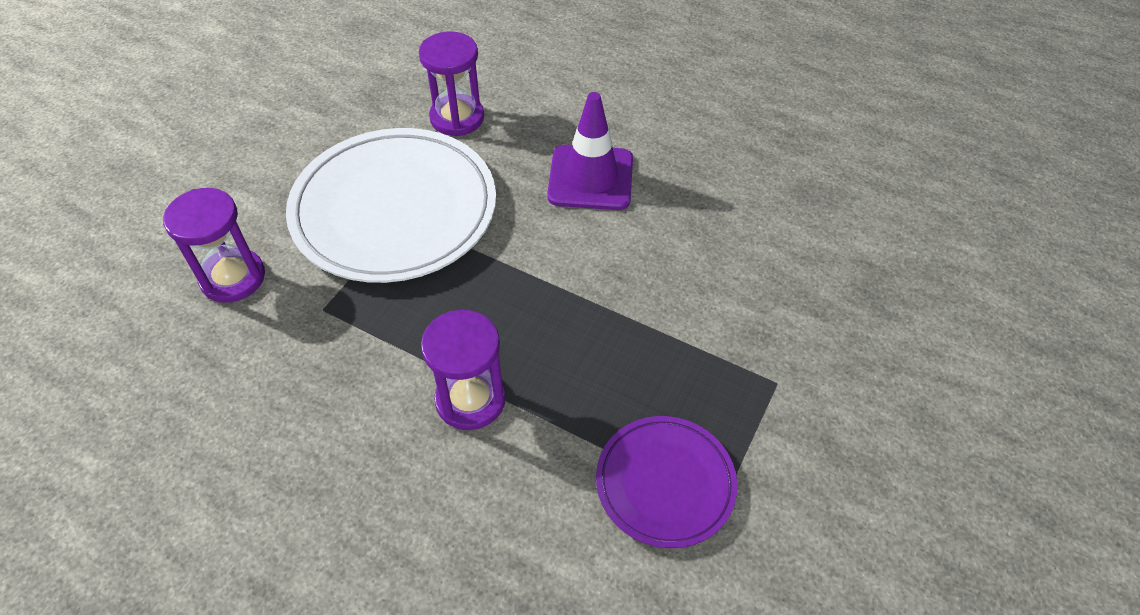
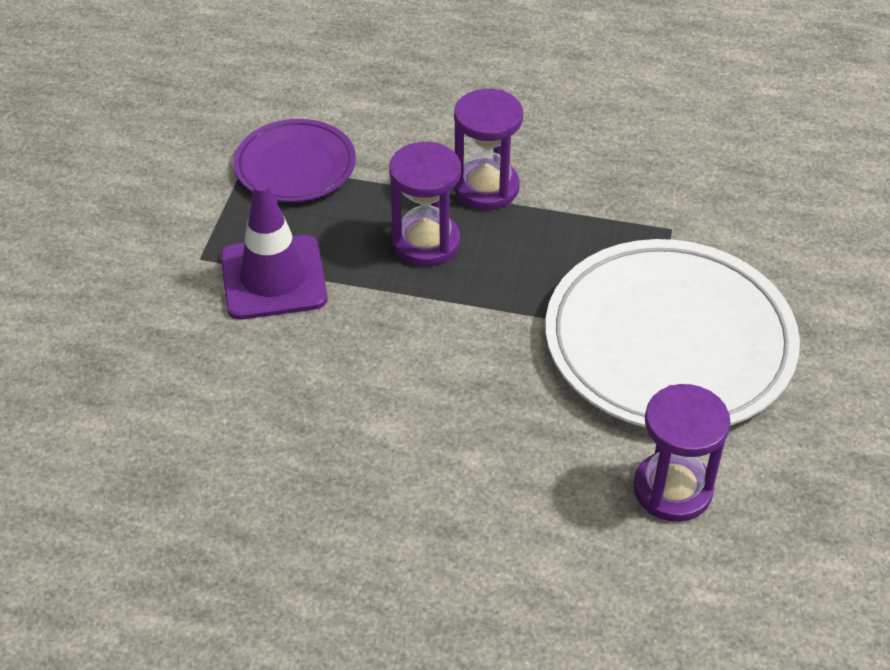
camera: 165 degrees right, 5 degrees down
purple hourglass [163,188,265,303] -> purple hourglass moved to [389,142,461,266]
purple traffic cone [547,92,633,210] -> purple traffic cone moved to [221,181,328,320]

